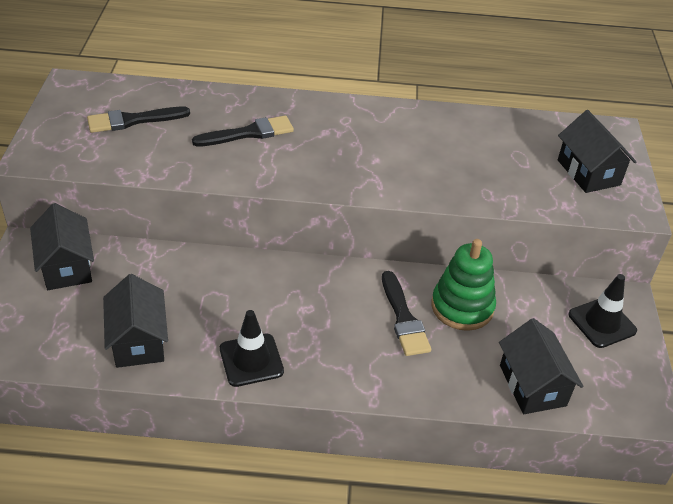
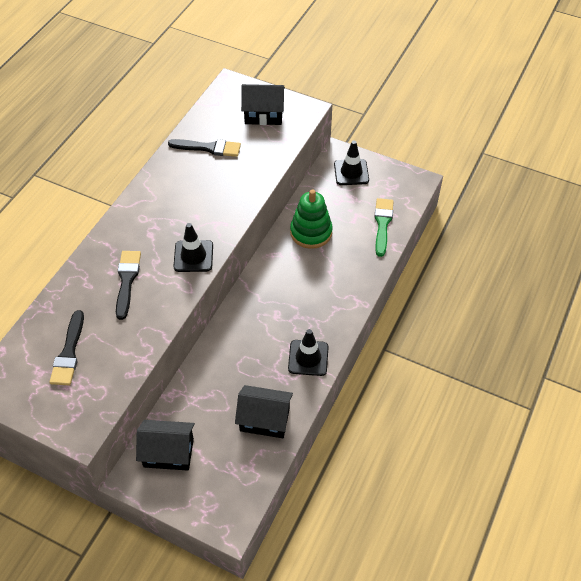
camera: 65 degrees left, 10 degrees up
black brush [382,271,431,356] -> black brush moved to [168,139,241,157]
black house [499,318,583,414] -> green brush [374,198,394,257]
none -> black traffic cone [174,223,213,272]

